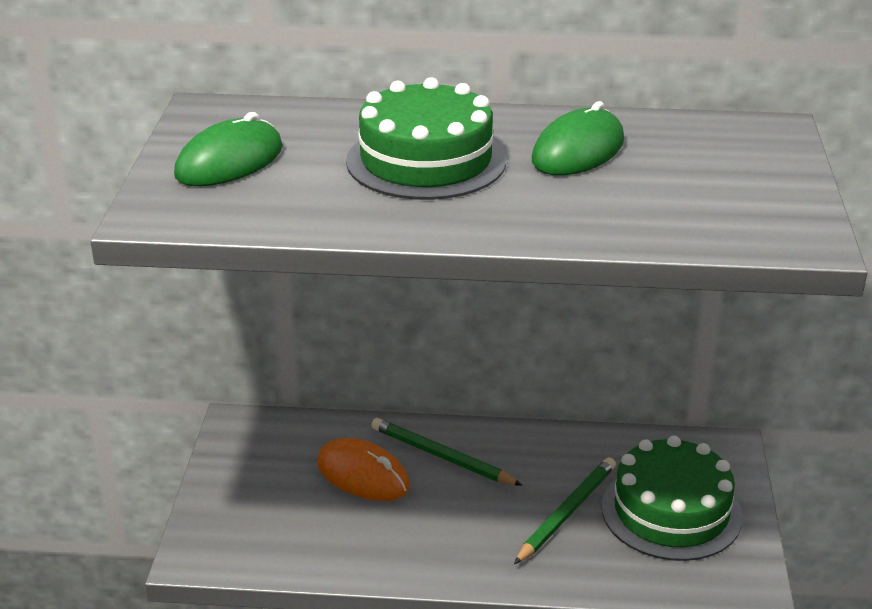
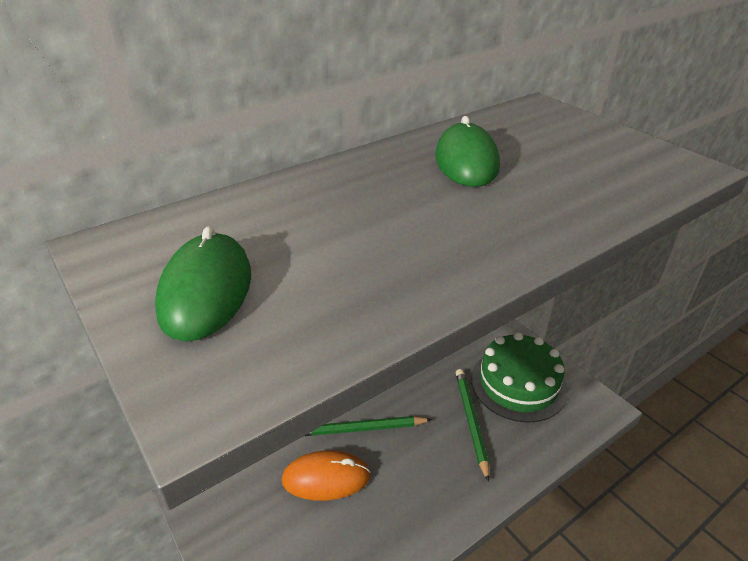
camera: 40 degrees left, 5 degrees up
green cake [346,77,506,200] -> none

